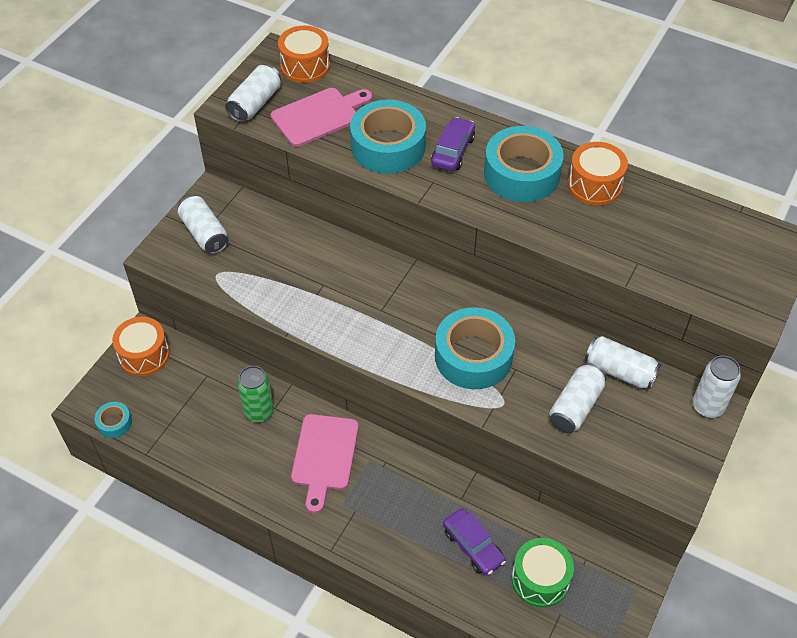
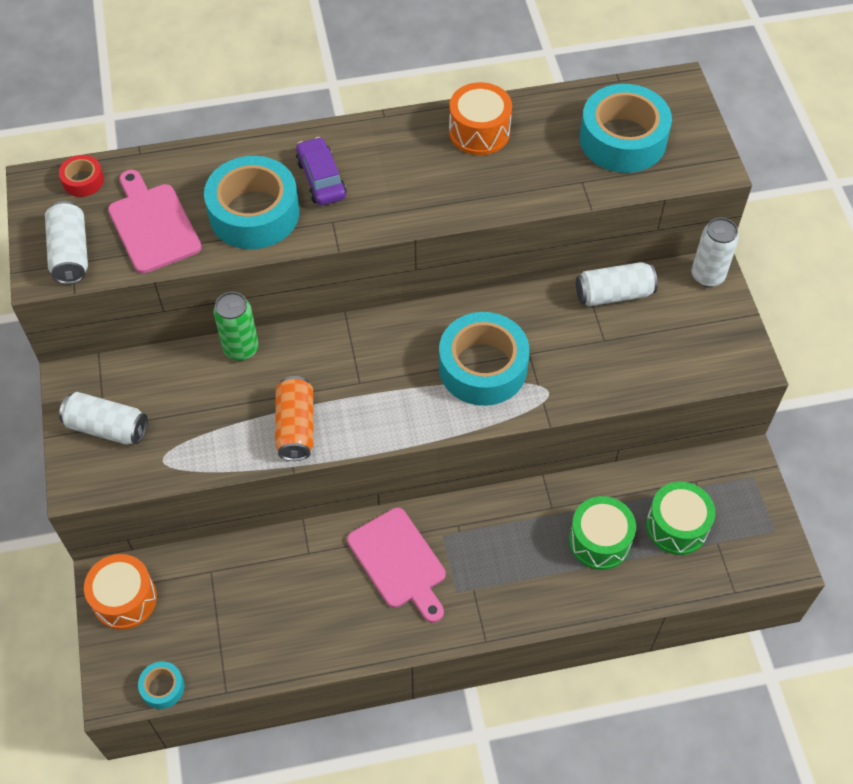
camera: 40 degrees left, 5 degrees up
green can [237,366,274,422] -> green can moved to [214,292,259,361]
pink cutting board [271,88,372,147] -> pink cutting board turned 45 degrees counterclockwise [108,170,202,274]
orange drum [278,25,330,83] -> red tape [59,155,104,197]
purple car [443,508,506,576] -> green drum [569,496,636,570]
turquoise tape [484,126,564,202] -> turquoise tape moved to [580,84,672,173]
white can [549,363,606,433] -> none
none -> orange can [275,376,314,461]

